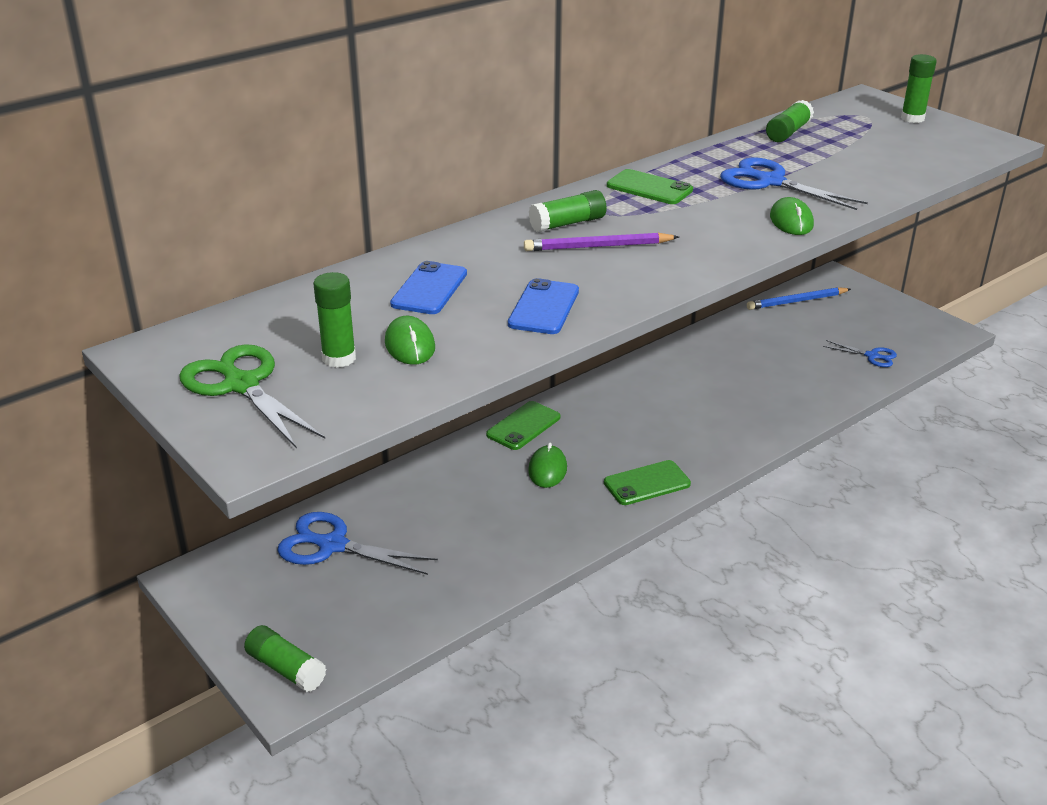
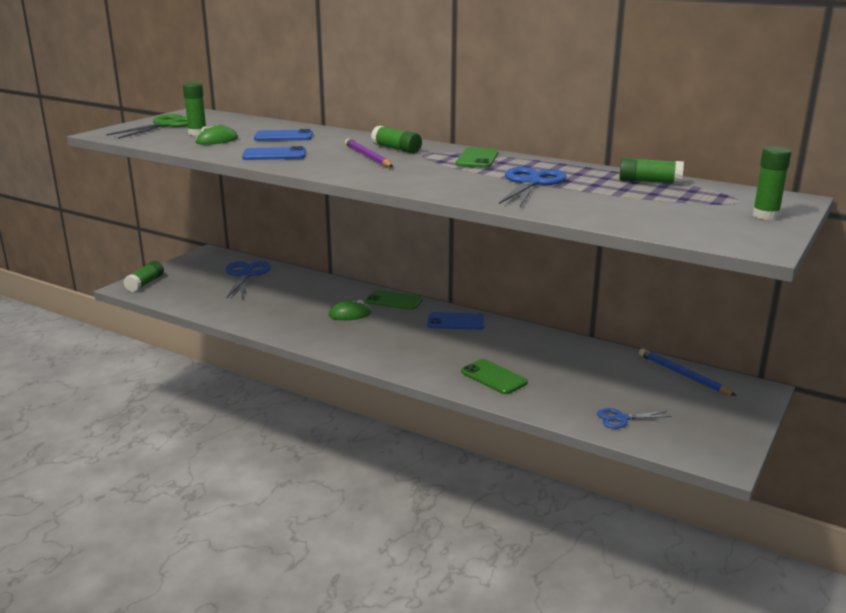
camera: 70 degrees right, 10 degrees down
green phone [604,460,691,505] -> green phone moved to [461,359,528,394]
green mouse [770,197,814,235] -> none
blue scissors [823,340,897,367] -> blue scissors turned 75 degrees clockwise [597,408,671,429]
none -> blue phone [427,312,485,330]

